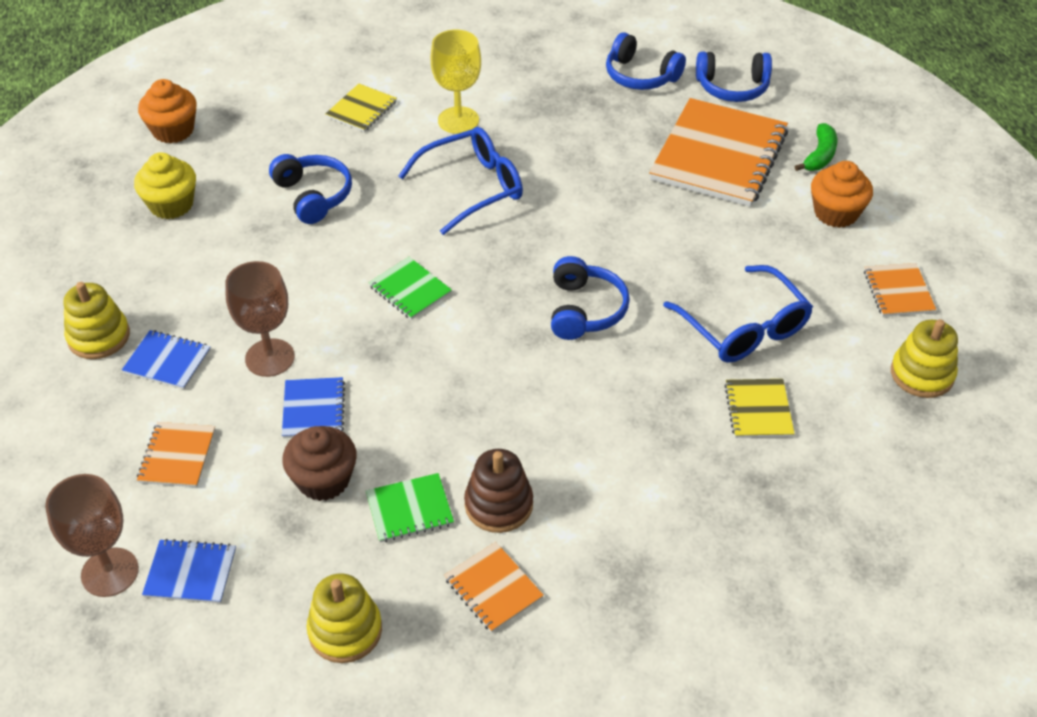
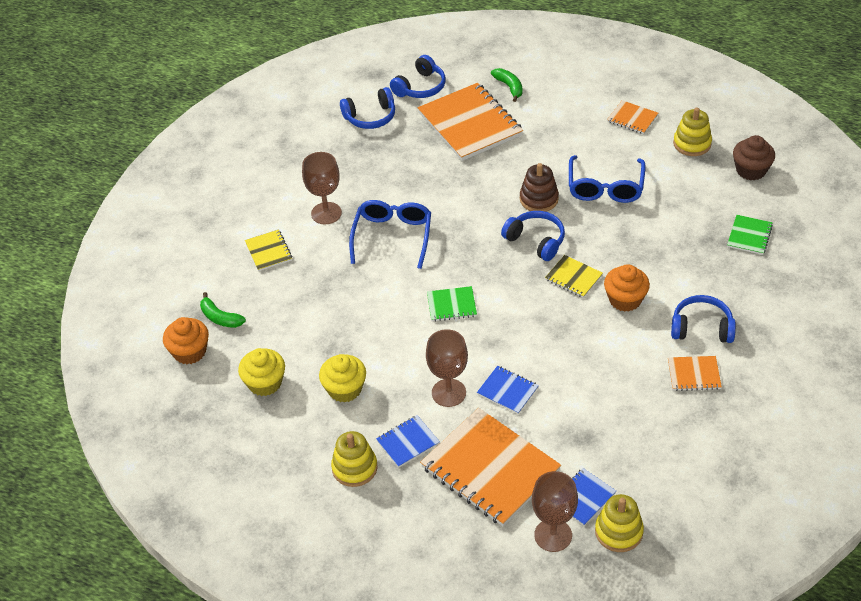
camera: 50 degrees left, 0 degrees up
orange notebook [137,422,215,487] -> orange notebook [420,408,561,526], size x2.14
blue headphones [269,154,352,224] -> blue headphones moved to [671,295,736,343]
brown cupcake [282,426,356,501] -> brown cupcake moved to [733,135,775,180]
yellow stacking toy [307,574,382,663] -> yellow stacking toy moved to [595,494,644,552]
green notebook [366,473,454,543] -> green notebook moved to [727,215,773,255]
yellow goblet [431,30,481,134] -> brown goblet [302,152,342,224]
brown stacking toy [464,449,533,533] -> brown stacking toy moved to [520,163,559,212]
blue glasses [663,265,813,363] -> blue glasses turned 90 degrees clockwise [569,155,646,203]
yellow notebook [724,379,795,438] -> yellow notebook moved to [545,255,603,298]
orange cupcake [811,161,873,228] -> orange cupcake moved to [604,264,650,312]
none -> green banana [200,292,246,328]
none -> yellow cupcake [319,354,366,403]

